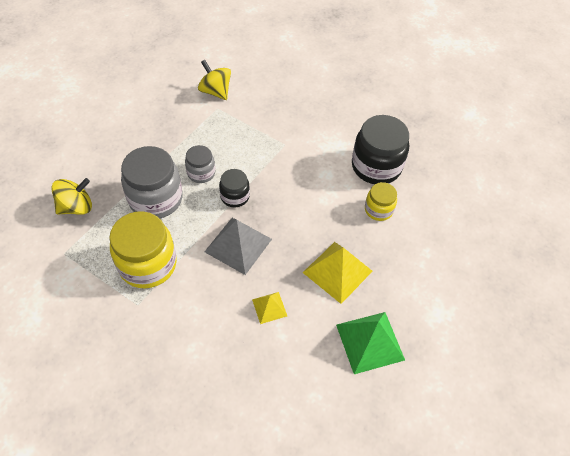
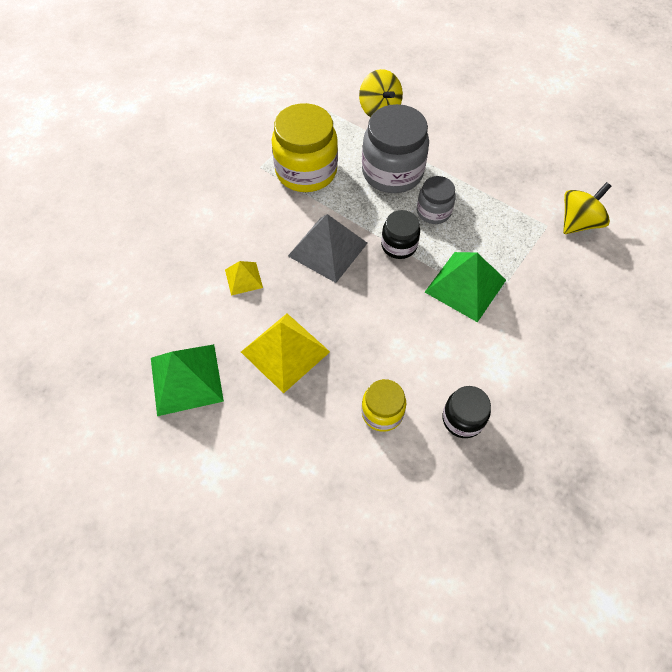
camera: 95 degrees right, 5 degrees up
black jar [352,115,409,184] -> black jar [442,386,491,438], size x0.54
none -> green pyramid [425,252,506,322]

